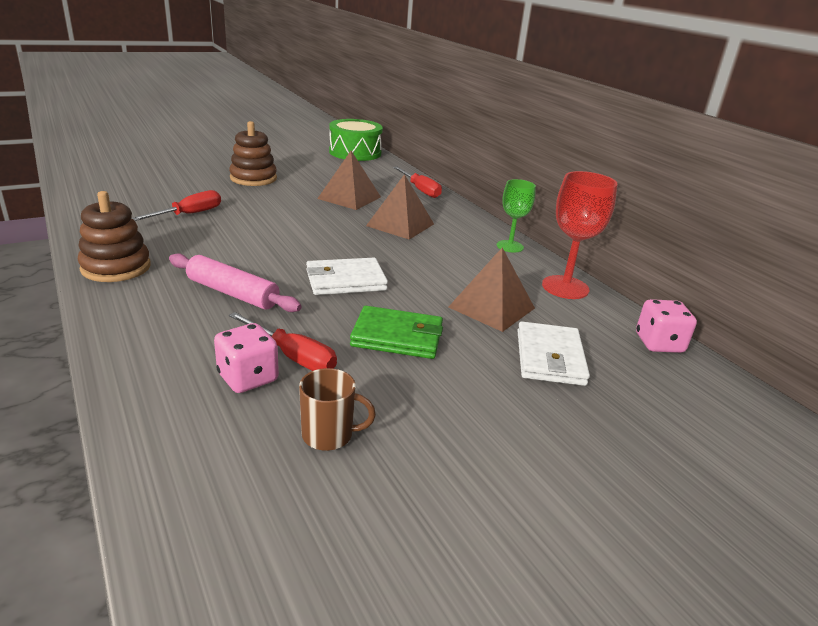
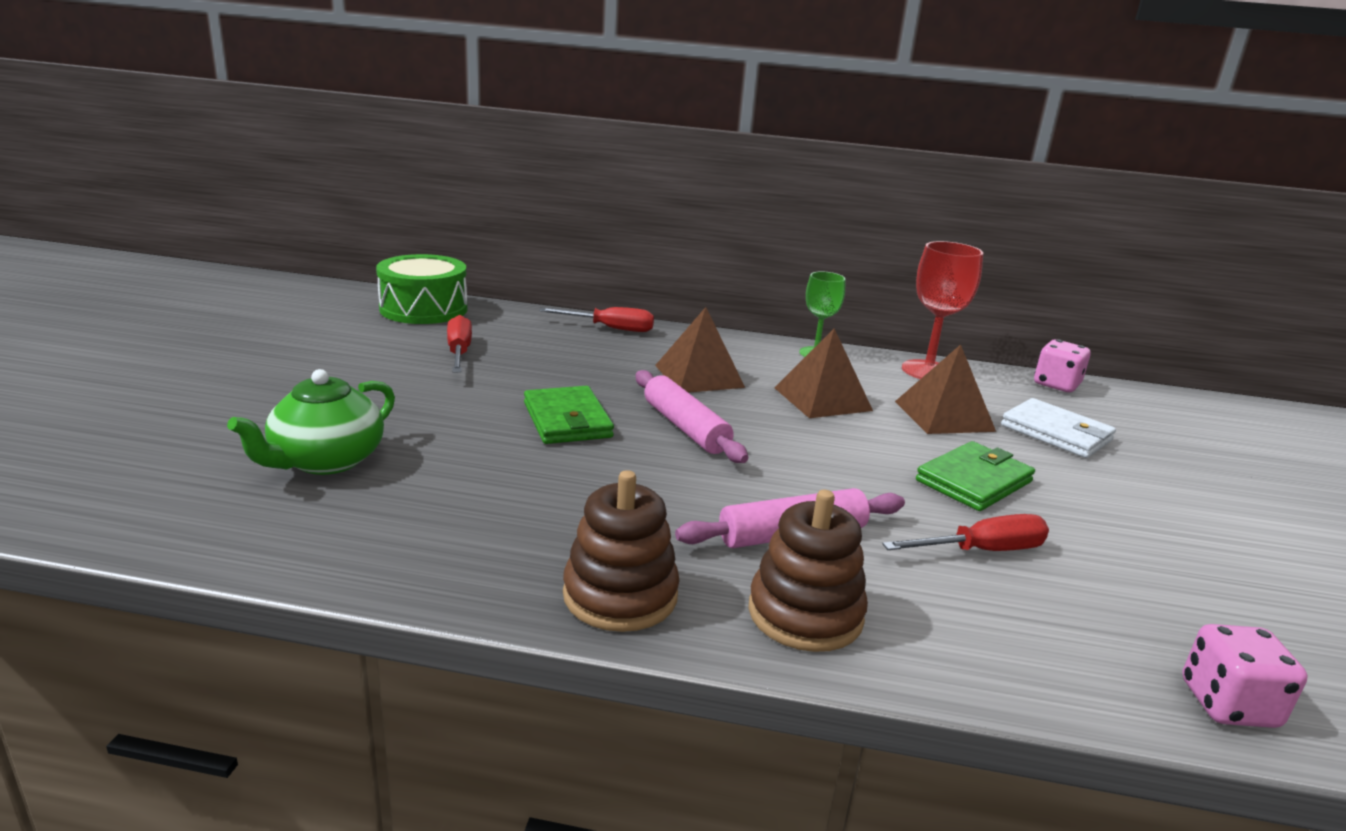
camera: 50 degrees left, 5 degrees down
red screwdriver [132,190,221,221] -> red screwdriver moved to [447,315,472,372]
pink dice [214,323,279,393] -> pink dice moved to [1182,624,1308,728]
brown stacking toy [229,121,277,186] -> brown stacking toy moved to [748,490,868,652]
brown mug [299,368,376,451] -> none
white wallet [306,258,388,295] -> none
brown pyramid [317,151,381,210] -> brown pyramid moved to [775,328,873,418]
none -> green teapot [227,369,395,475]
none -> green wallet [524,386,614,444]
none -> pink rolling pin [636,370,748,463]

